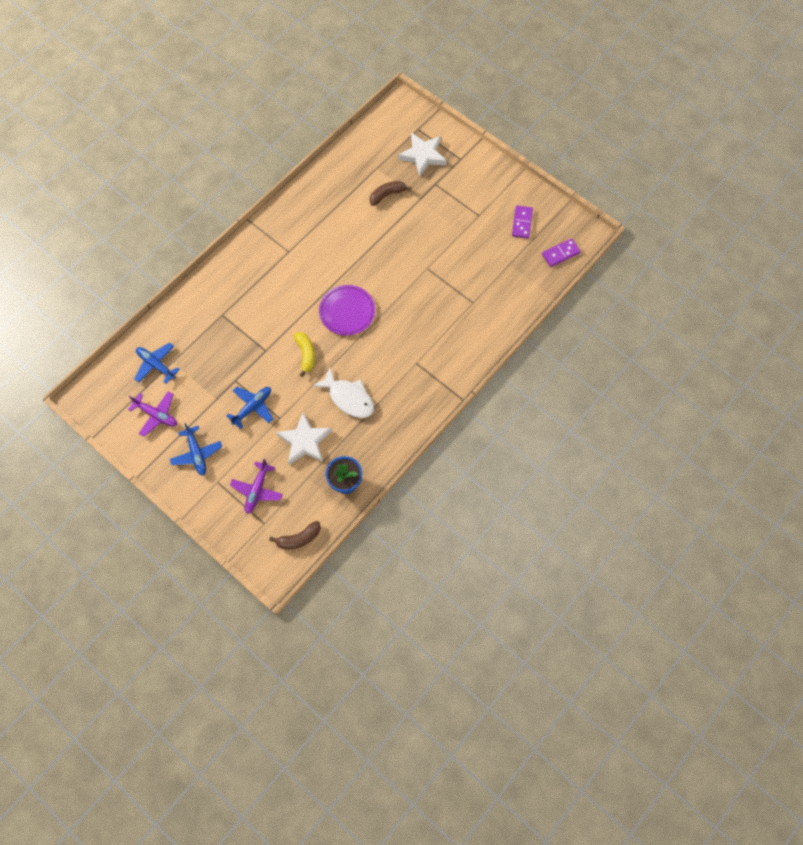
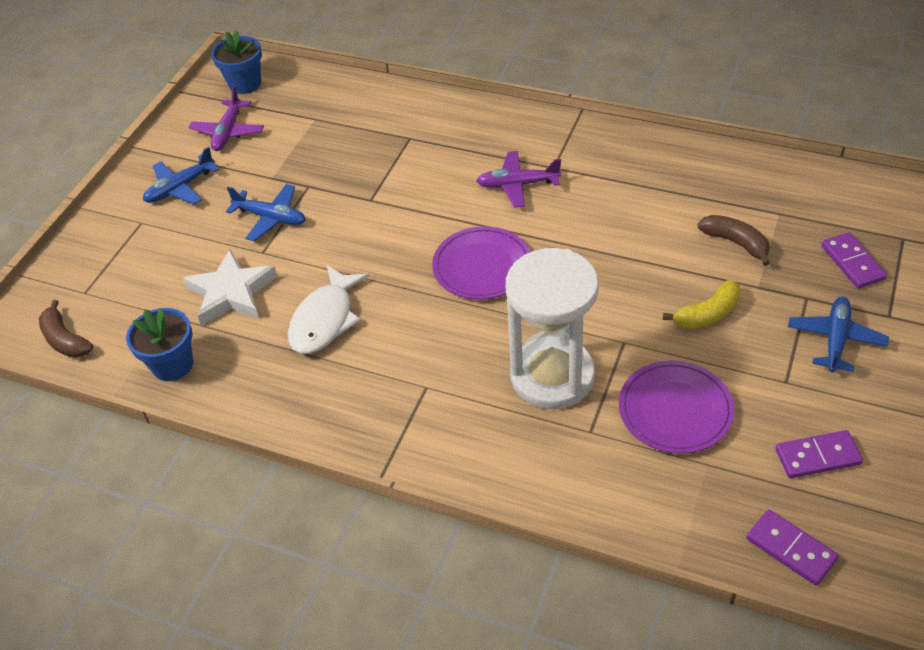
camera: 75 degrees right, 20 degrees down
blue plane [134,342,180,384] -> blue plane moved to [788,296,889,372]
purple plane [230,459,283,514] -> purple plane moved to [476,151,561,208]
yellow banana [294,332,315,377] -> yellow banana moved to [663,279,741,329]
white star [398,133,447,176] -> purple domino [821,232,887,289]
none -> blue flower pot [211,30,262,94]
none -> white hourglass [506,248,599,409]
none -> purple plate [619,360,734,454]

